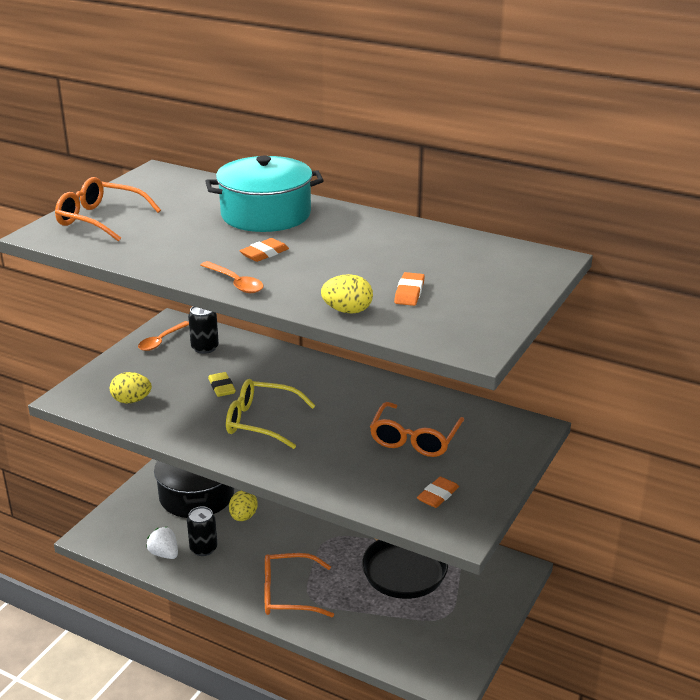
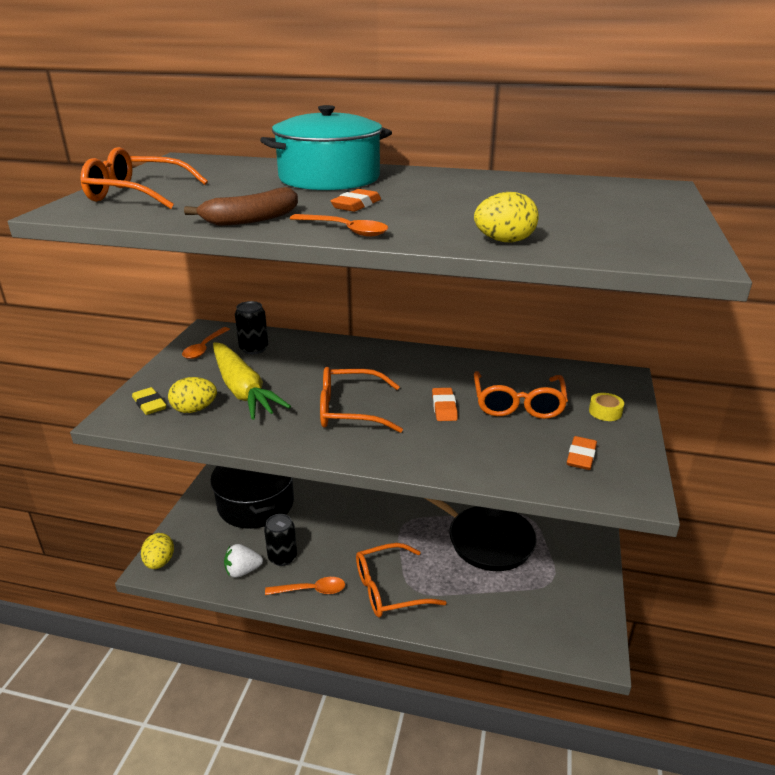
camera: 15 degrees left, 0 degrees up
white strawberry [146,526,178,559] -> white strawberry turned 45 degrees counterclockwise [224,544,263,577]
yellow eraser [208,372,236,397] -> yellow eraser moved to [132,387,167,415]
yellow glasses [226,379,316,449] -> orange glasses [320,367,403,433]
yellow egg [229,491,258,521] -> yellow egg moved to [141,533,174,569]
orange eraser [394,272,425,306] -> orange eraser moved to [432,388,458,421]
none -> brown banana [184,187,298,226]
none -> yellow carrot [213,342,291,420]
none -> orange spoon [265,577,345,595]
none -> yellow tape [589,393,624,421]

